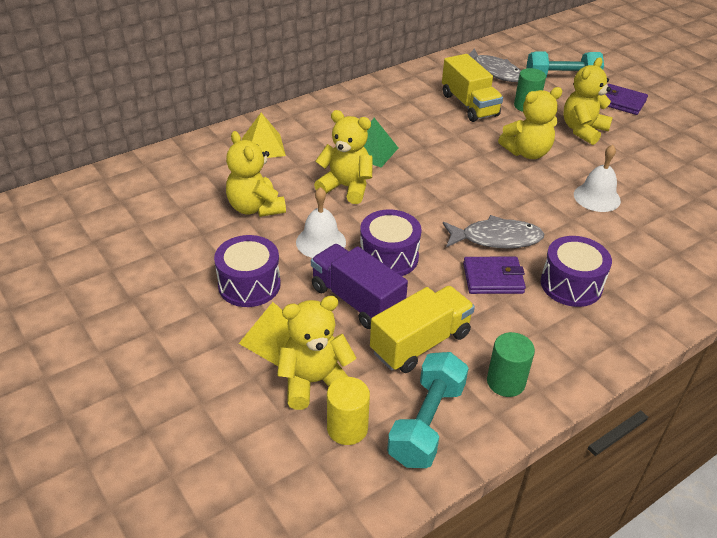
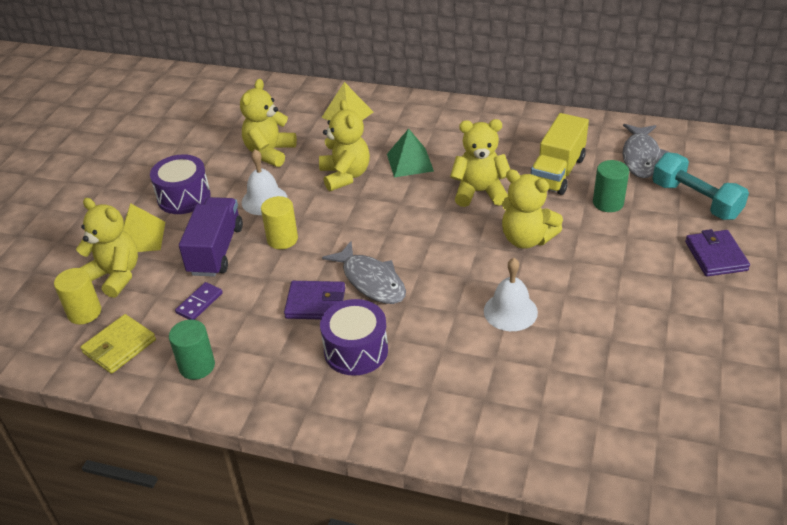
camera: 55 degrees right, 0 degrees up
purple drum [360,210,422,276] -> yellow cylinder [261,196,298,249]
yellow truck [370,286,475,373] -> purple domino [175,282,223,320]
turquoise dumbbell [387,352,469,468] -> yellow wallet [80,314,156,374]
purple wallet [463,257,526,294] -> purple wallet turned 45 degrees counterclockwise [284,281,345,319]
yellow teddy bear [563,57,613,145] -> yellow teddy bear moved to [450,119,511,207]

